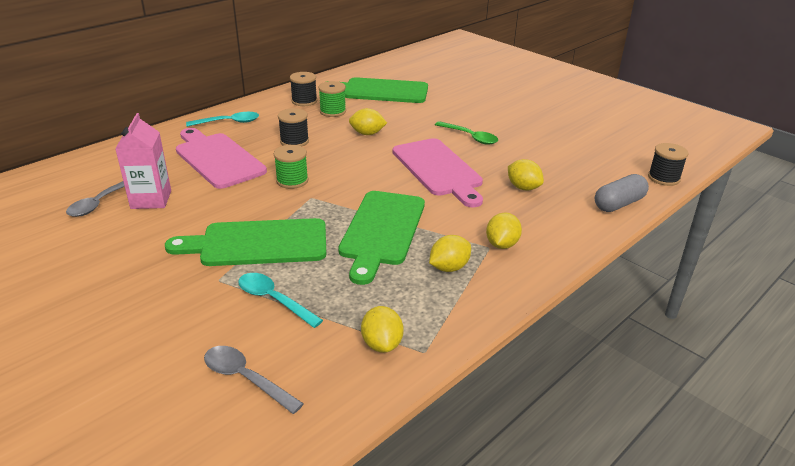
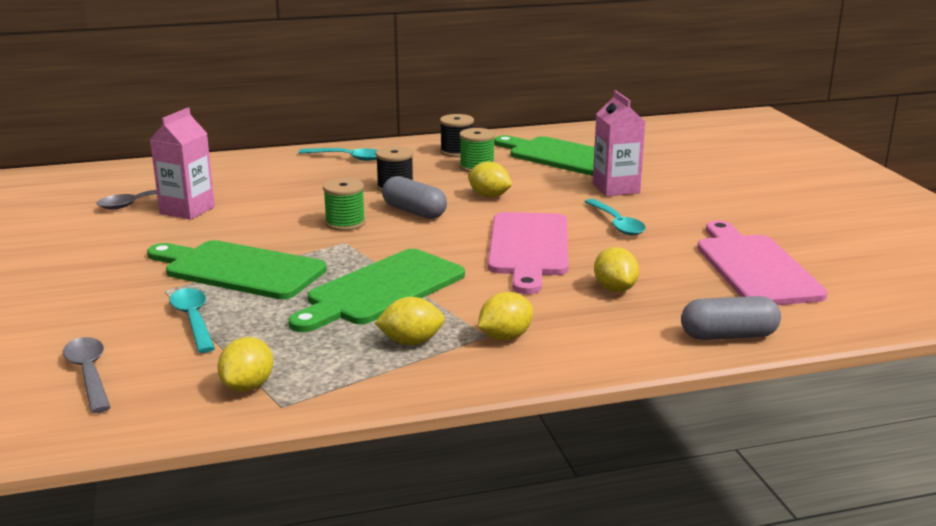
camera: 30 degrees right, 10 degrees down
pink cutting board [176,128,267,189] -> pink cutting board moved to [697,221,828,305]
green spoon [435,121,498,145] -> turquoise spoon [585,199,646,235]
black spool [648,143,688,186] -> none
none -> grey capsule [382,176,447,219]
none -> pink carton [593,90,645,196]

